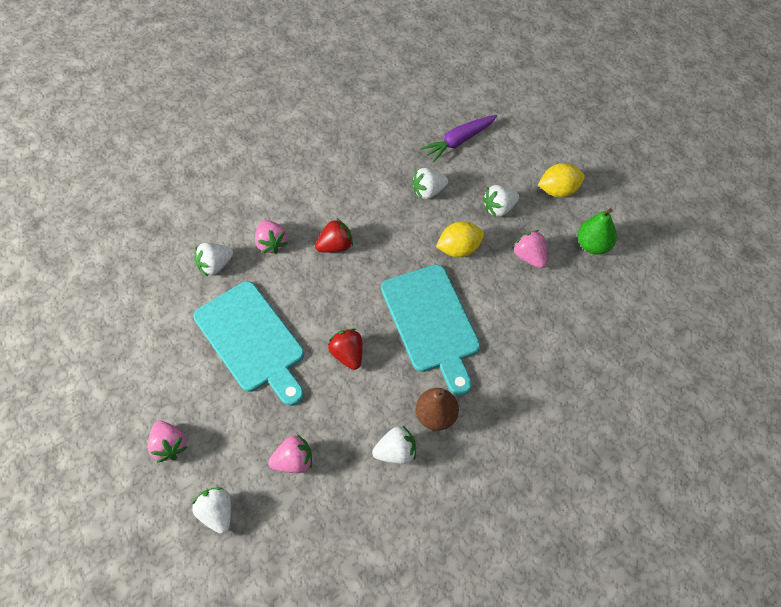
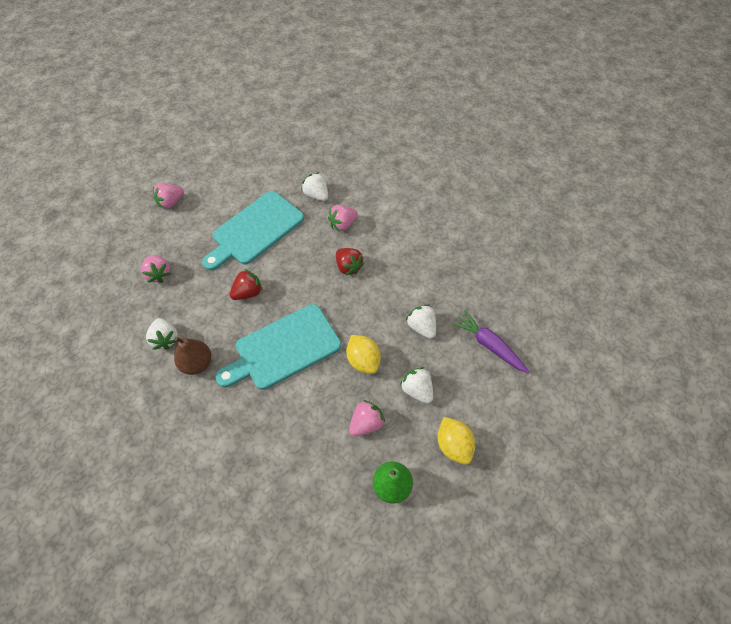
camera: 80 degrees right, 0 degrees up
white strawberry [192,487,231,534] -> none

